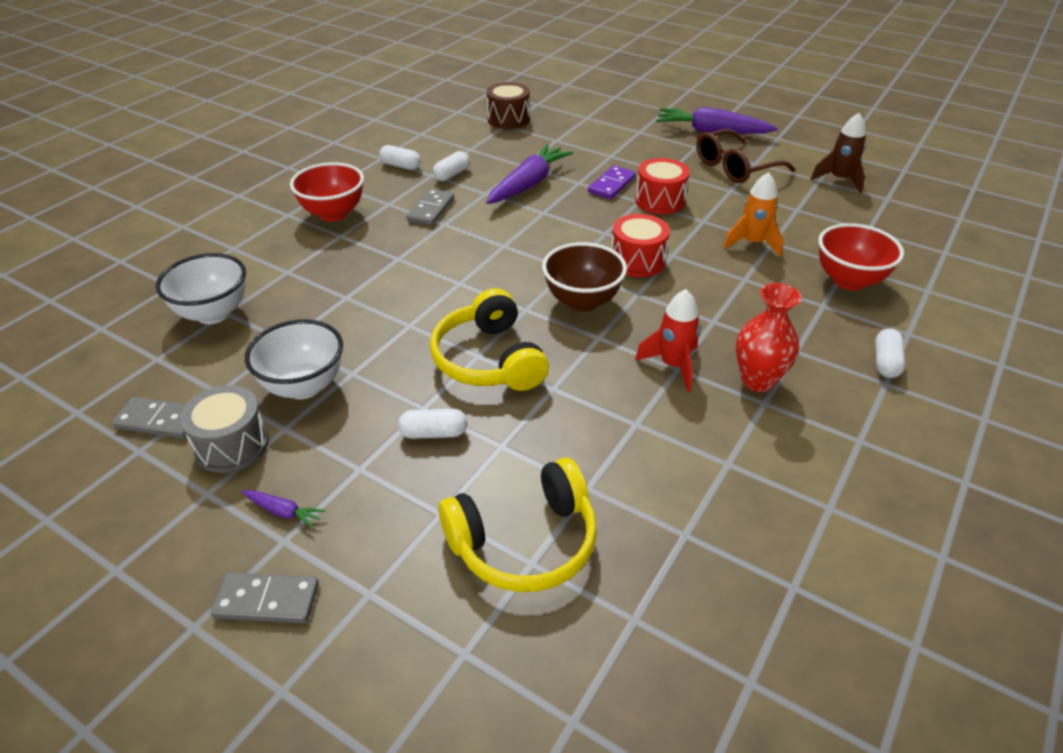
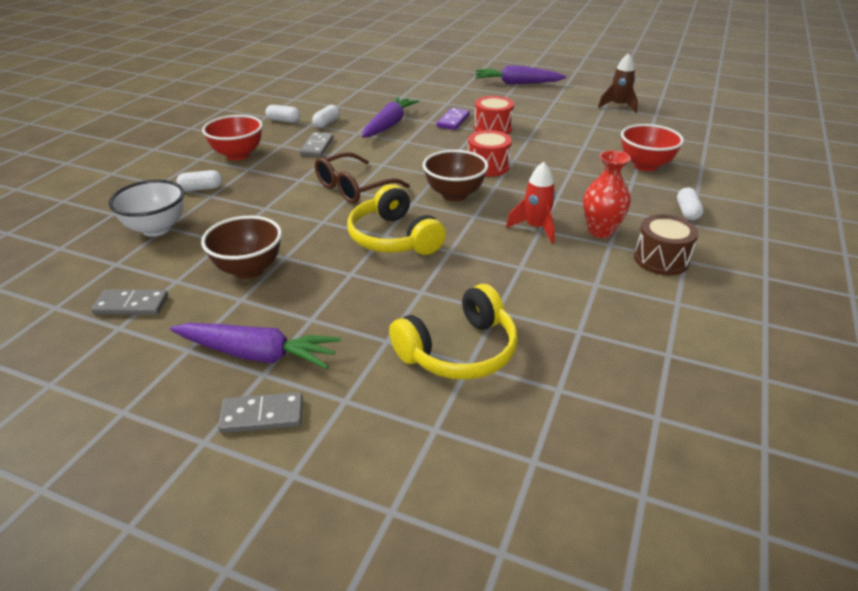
camera: 10 degrees left, 5 degrees down
grey drum [180,385,269,473] -> none
purple carrot [242,490,325,528] -> purple carrot [170,323,341,369], size x2.29
white bowl [245,319,343,399] -> brown bowl [201,216,282,279]
white capsule [398,409,468,439] -> white capsule moved to [176,170,222,191]
brown drum [487,82,530,129] -> brown drum moved to [634,214,699,275]
brown glasses [696,129,795,183] -> brown glasses moved to [315,152,410,203]
orange rocket [723,172,783,257] -> none

